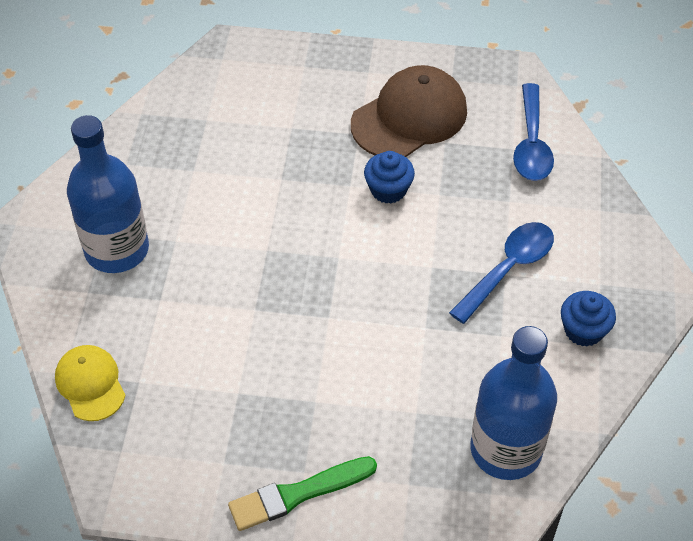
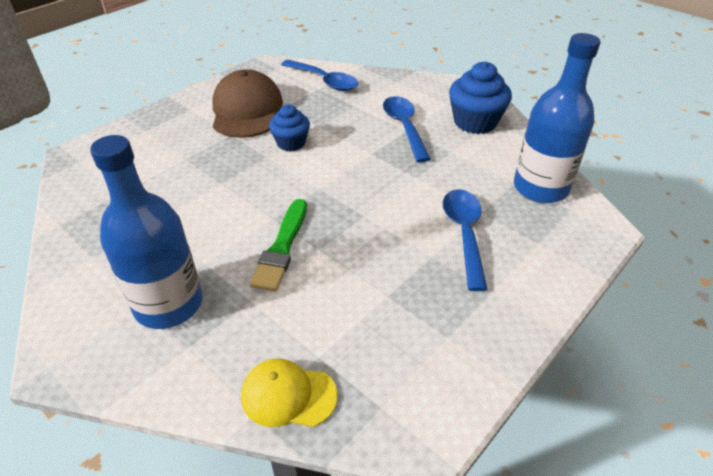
camera: 55 degrees left, 10 degrees down
green brush [228,456,377,531] -> green brush moved to [250,199,307,291]
blue cupcake [561,291,616,347] -> blue cupcake [449,62,512,134], size x1.57
none -> blue spoon [443,189,488,291]

